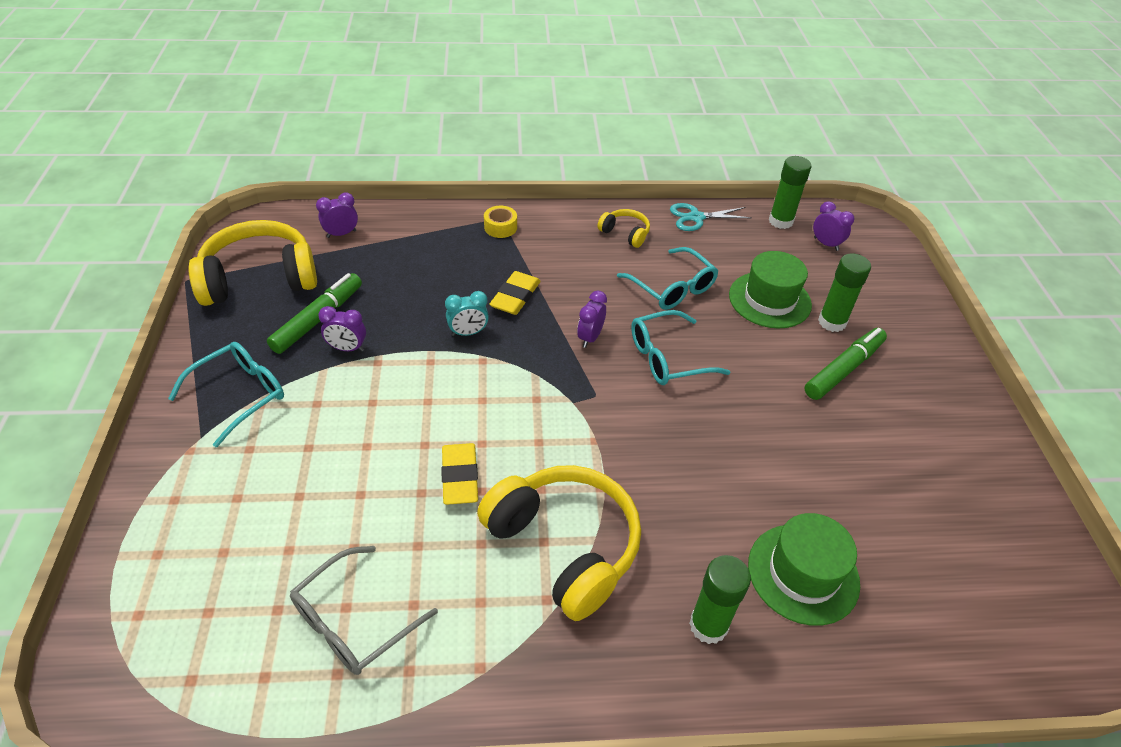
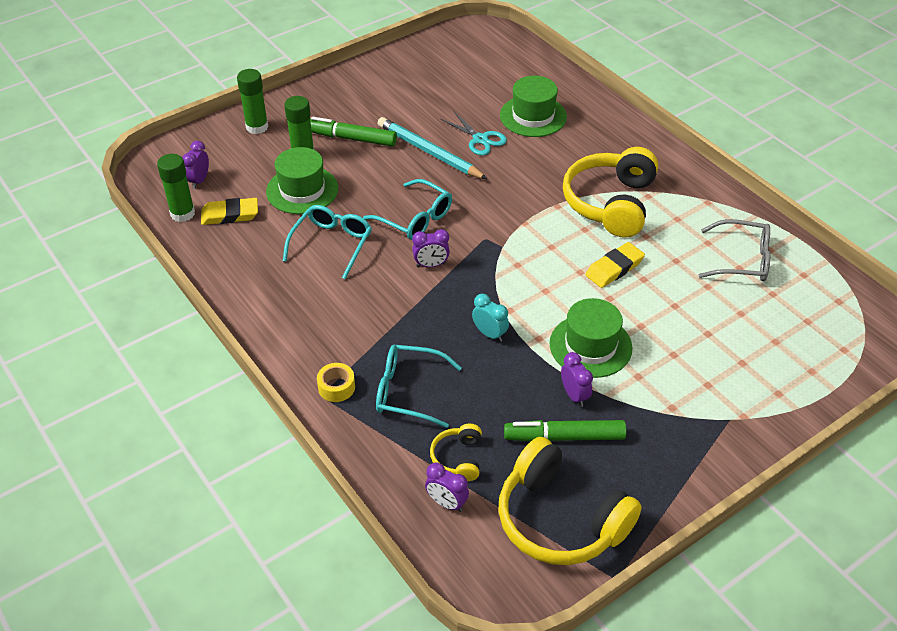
camera: 120 degrees left, 0 degrees up
turquoise glasses [168,342,284,448] -> turquoise glasses moved to [376,345,462,428]
yellow eraser [489,271,541,315] -> yellow eraser moved to [201,198,258,225]
yellow headphones [598,209,650,248] -> yellow headphones moved to [430,424,482,481]
turquoise scissors [670,203,751,231] -> turquoise scissors moved to [441,112,507,156]
green glue stick [689,555,751,644] -> green glue stick moved to [237,69,268,134]
none -> turquoise pencil [377,117,487,179]
none -> green hat [549,298,633,378]

